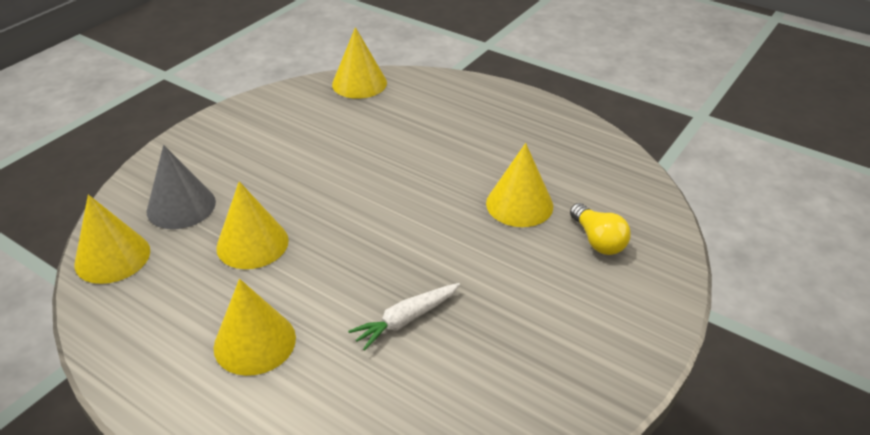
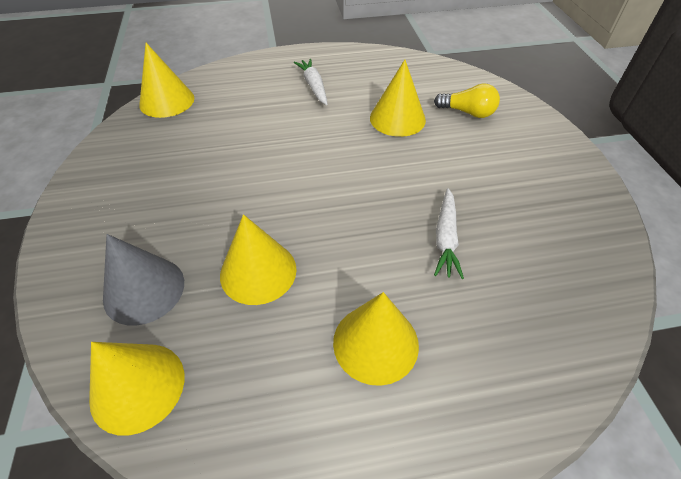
camera: 45 degrees left, 10 degrees up
none -> white carrot [293,59,328,105]

